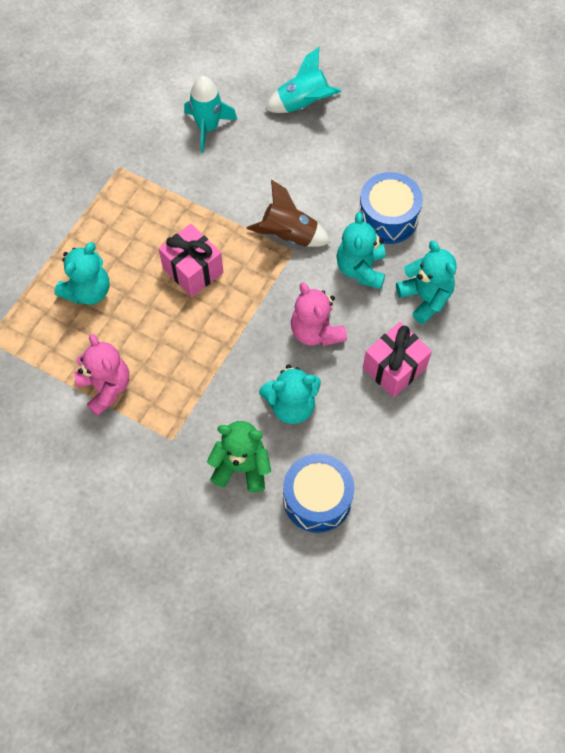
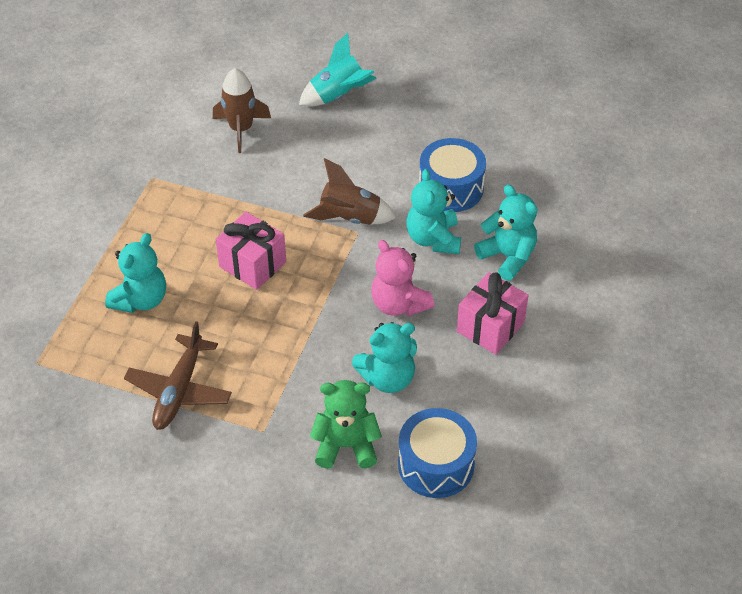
camera: 10 degrees left, 15 degrees down
pink teddy bear [74,334,129,416] -> brown plane [124,321,232,430]
turquoise rocket [184,76,237,153] -> brown rocket [213,68,271,153]

